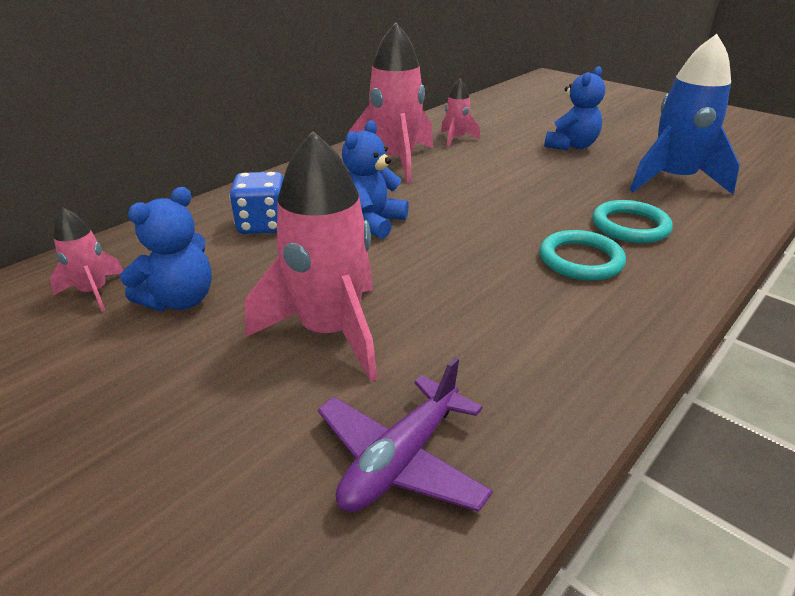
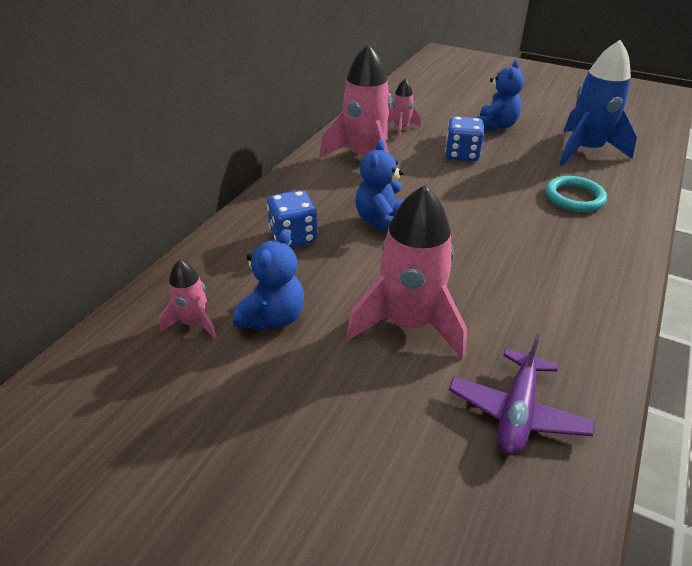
camera: 15 degrees left, 5 degrees up
turquoise ring [540,230,626,281] -> none
none -> blue dice [445,116,484,161]

